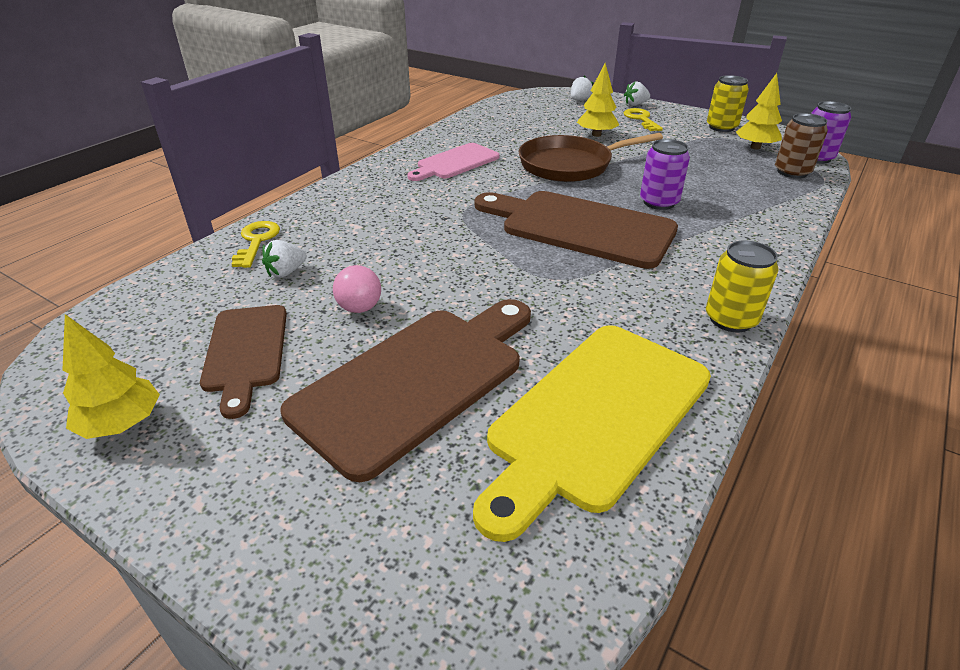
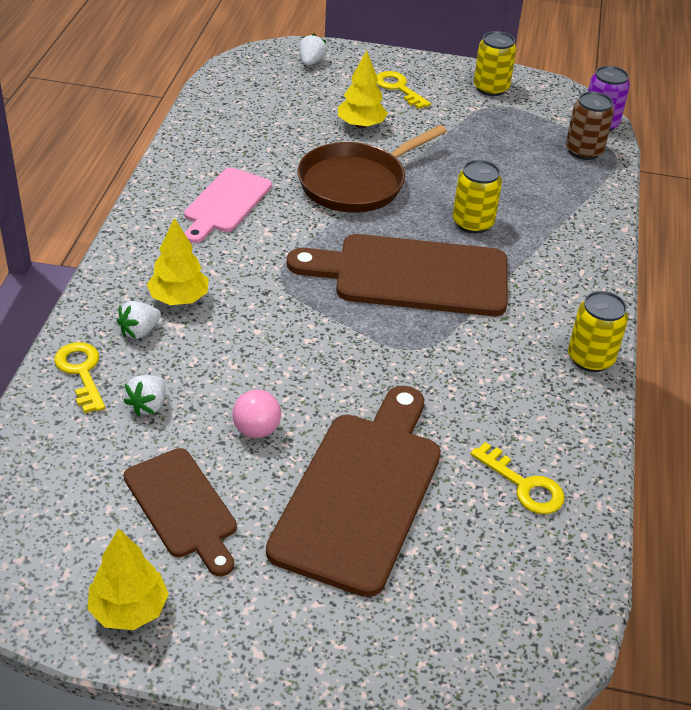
camera: 25 degrees left, 5 degrees up
yellow cutting board [473,325,711,542] -> yellow key [471,442,564,514]
white strawberry [624,81,650,106] -> white strawberry moved to [117,301,161,339]
purple can [640,139,690,210] -> yellow can [453,160,502,234]
yellow tree [736,73,782,150] -> yellow tree moved to [147,218,209,305]

